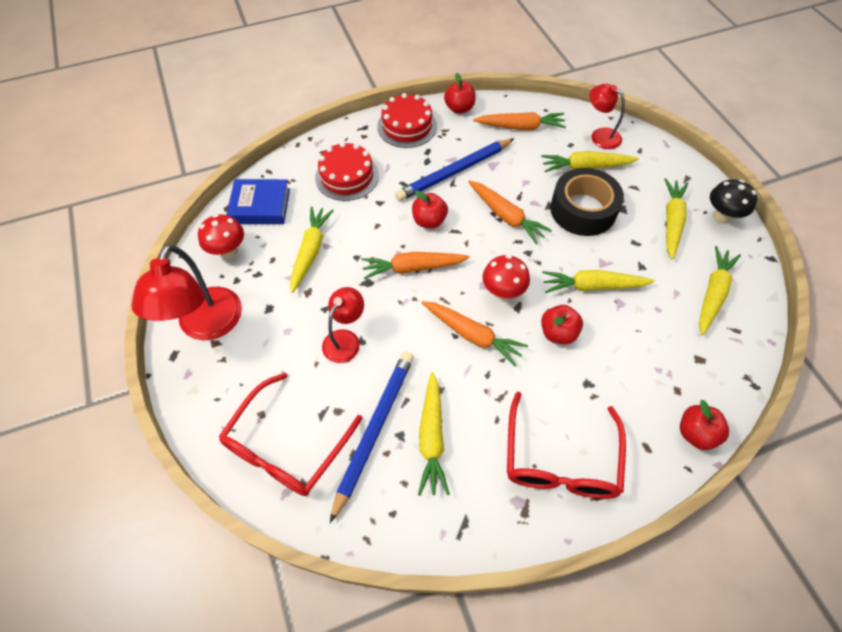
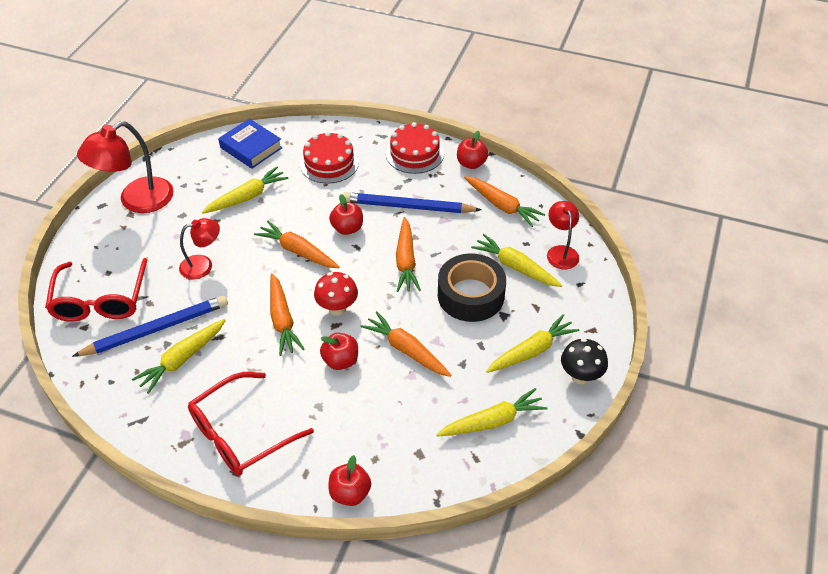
camera: 40 degrees right, 10 degrees down
red mushroom [198,214,244,259] -> none
red glasses [219,373,363,496] -> red glasses turned 75 degrees counterclockwise [45,258,148,322]
yellow carrot [542,270,655,293] -> orange carrot [360,311,452,377]

